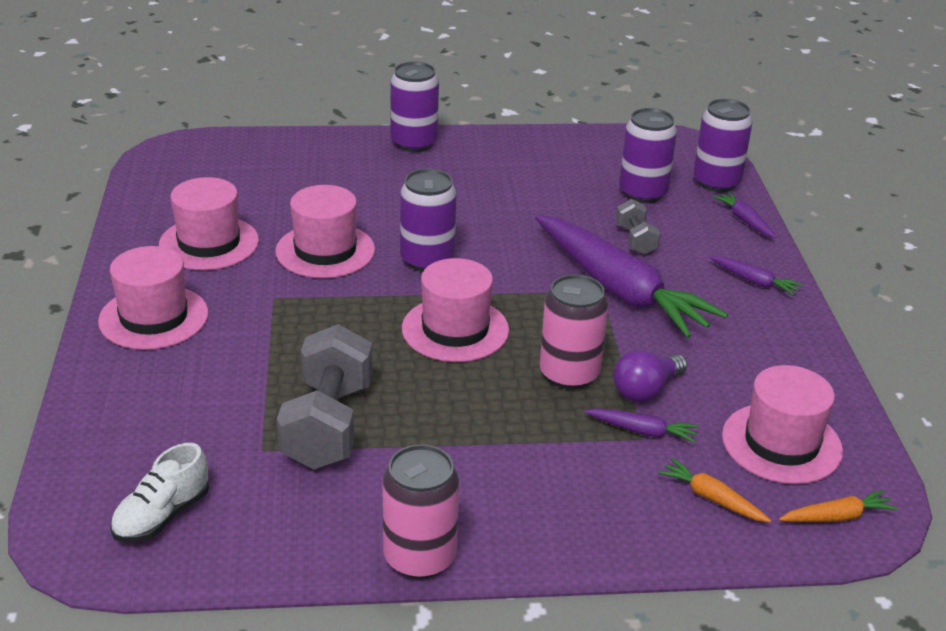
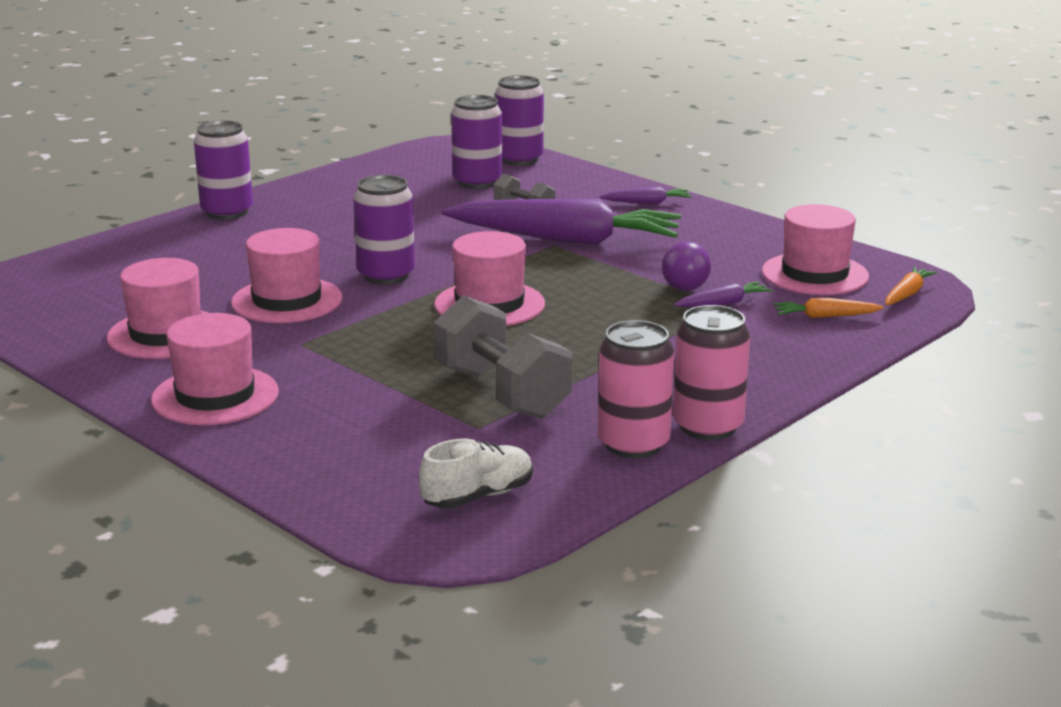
camera: 40 degrees left, 10 degrees down
white shoe [110,443,209,543] -> white shoe turned 120 degrees counterclockwise [419,439,533,508]
pink can [540,274,608,389] -> pink can moved to [598,320,674,458]
purple carrot [713,192,777,238] -> none

